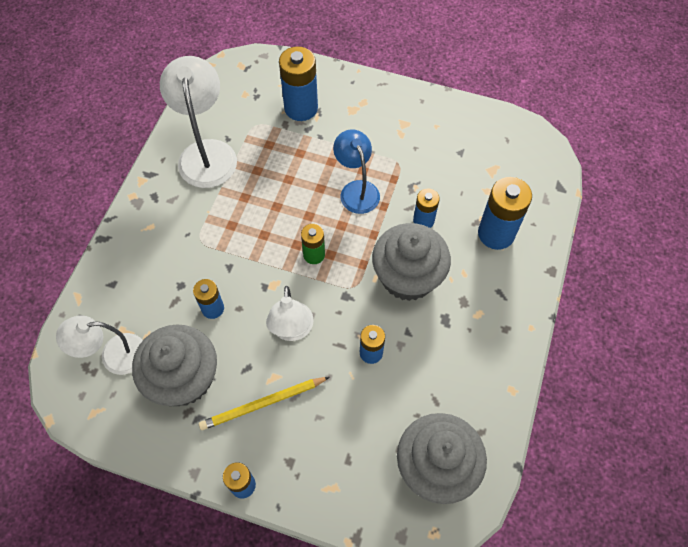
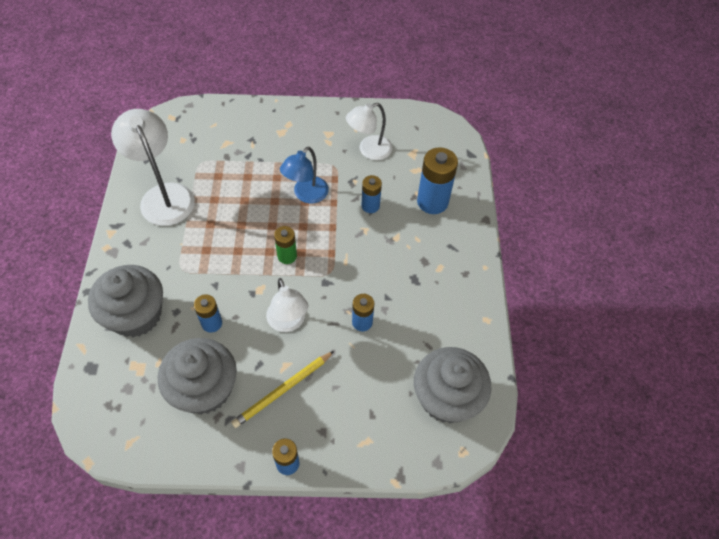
camera: 20 degrees left, 5 degrees down
white lamp [56,315,143,375] -> white lamp moved to [346,103,392,160]
blue battery [279,47,318,121] -> none
blue lamp [333,130,380,214] -> blue lamp turned 105 degrees counterclockwise [280,147,329,203]
grey cupcake [372,223,451,301] -> grey cupcake moved to [88,265,163,337]

